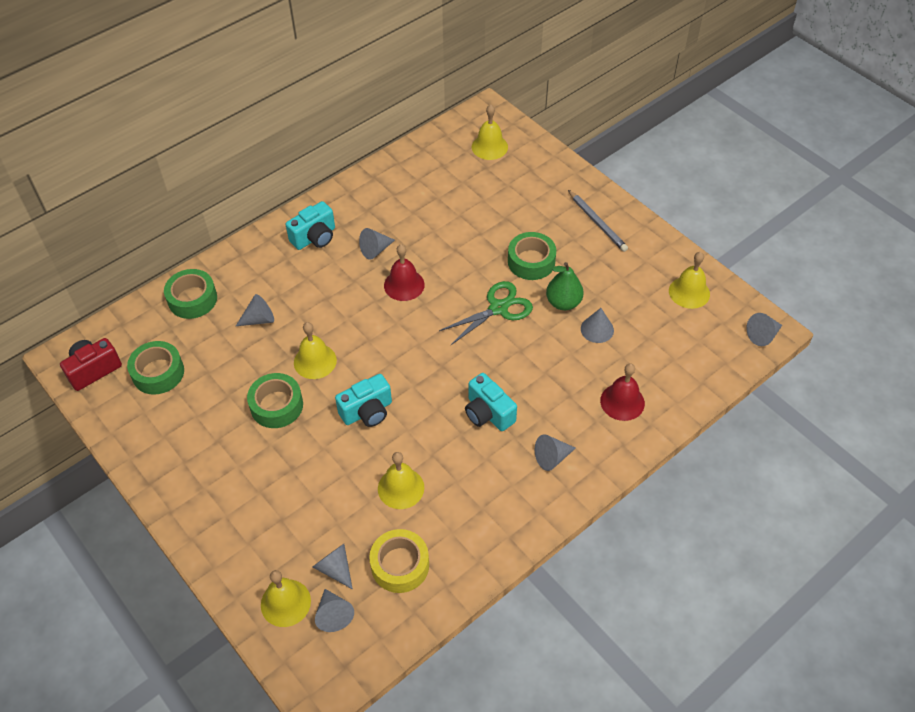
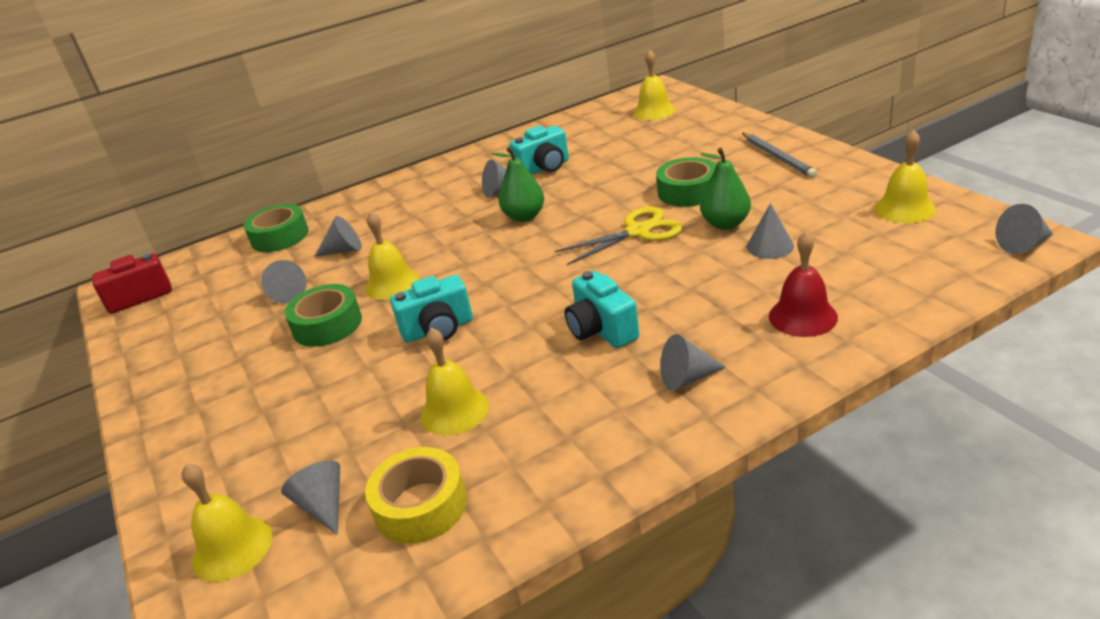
camera: 15 degrees right, 20 degrees down
green tape [127,341,184,395] -> none
turquoise camera [286,201,335,250] -> turquoise camera moved to [509,126,569,174]
grey cone [315,589,354,632] -> grey cone moved to [261,260,306,304]
red bell [384,245,425,301] -> green pear [491,147,544,222]
green scissors [439,281,533,345] -> yellow scissors [555,206,683,265]

